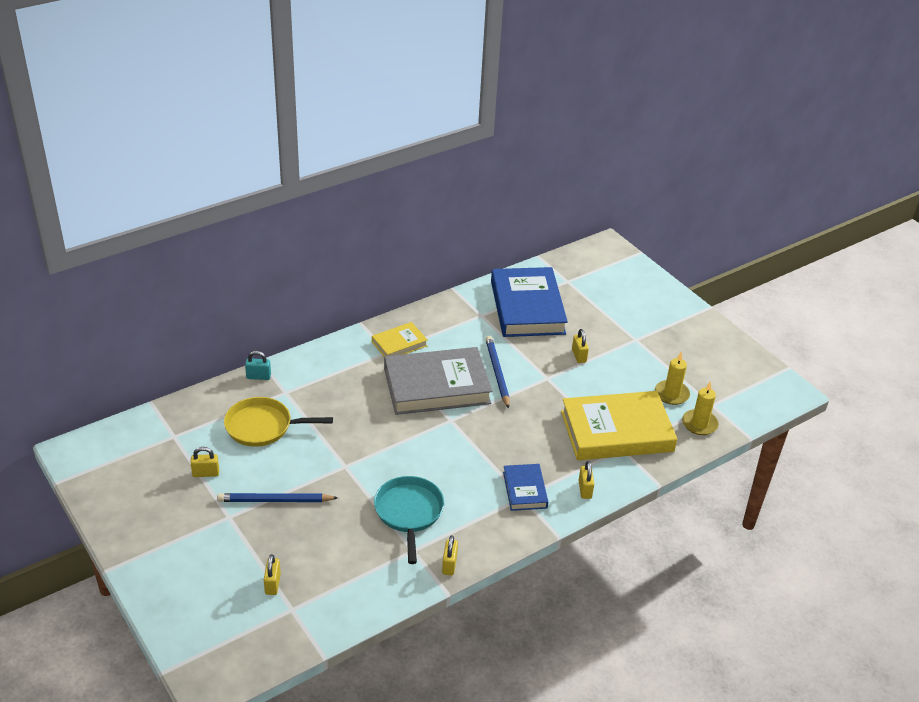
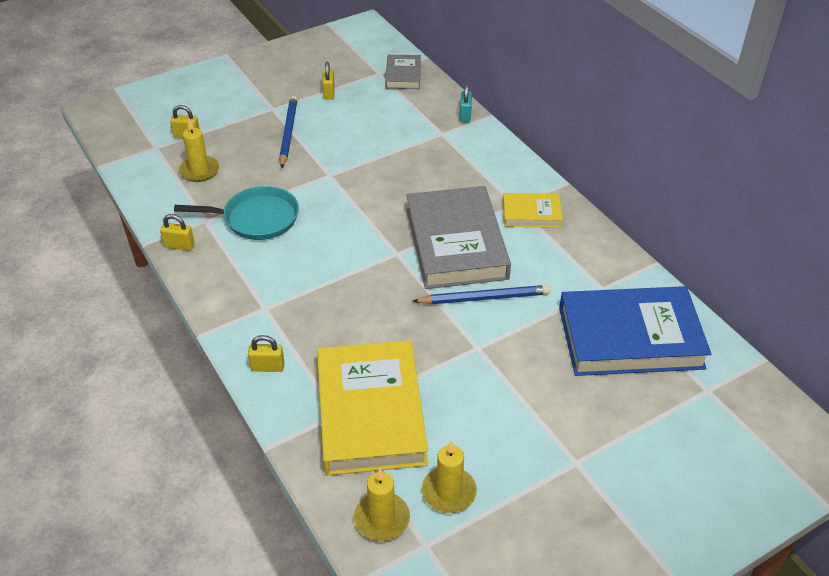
camera: 95 degrees right, 5 degrees up
yellow pan [224,397,333,447] -> none
yellow book [372,322,428,357] -> yellow book turned 60 degrees counterclockwise [503,193,563,228]
blue book [503,464,548,511] -> none
yellow padlock [572,329,589,363] -> none
none -> yellow candle [179,118,219,182]
none -> grey book [385,55,421,89]

